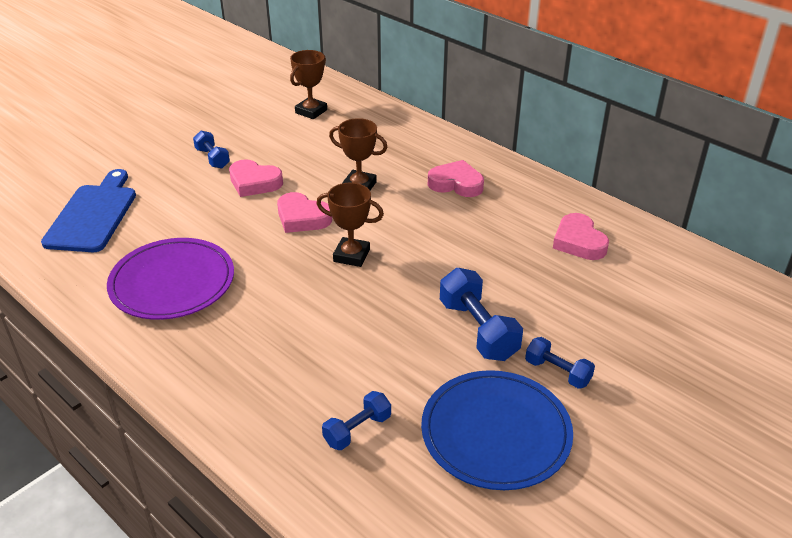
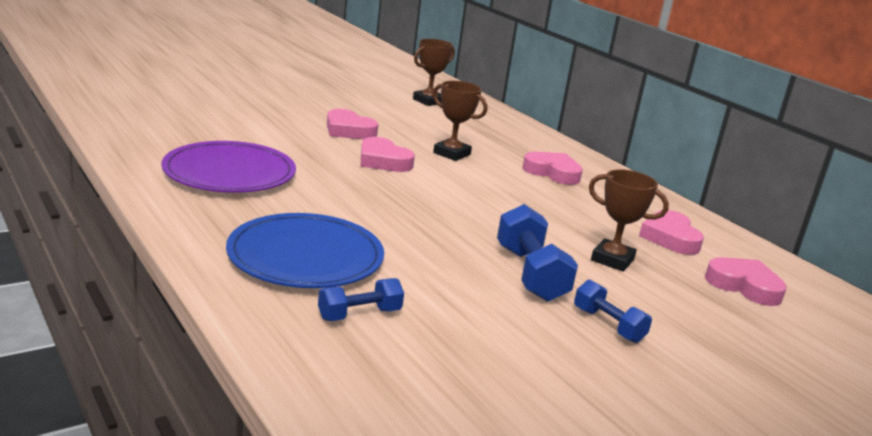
camera: 10 degrees right, 15 degrees down
blue cutting board [41,169,136,252] -> none
blue dumbbell [193,131,230,169] -> none
brown trophy [316,183,384,267] -> brown trophy moved to [589,169,669,272]
blue plate [421,370,573,490] -> blue plate moved to [226,213,384,288]
none -> pink heart [705,257,787,306]

